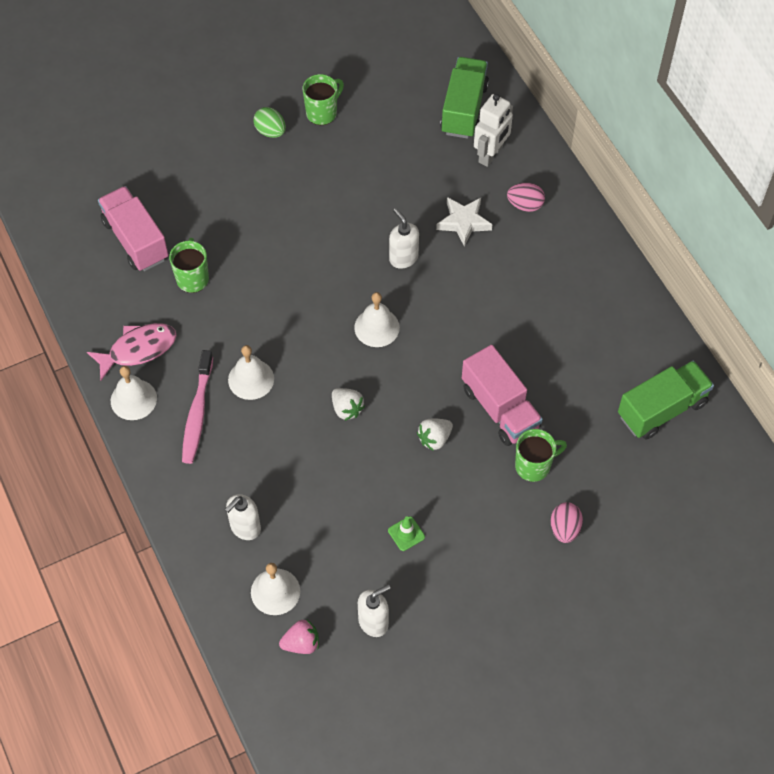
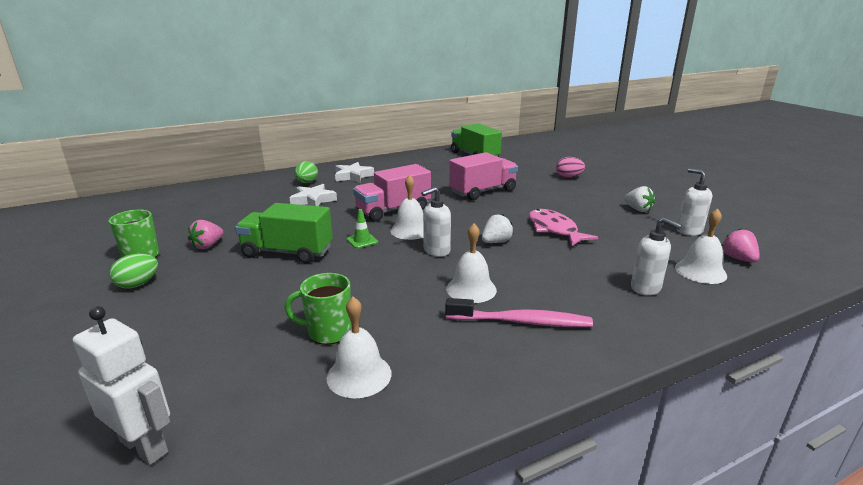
camera: 90 degrees left, 35 degrees down
pink fish [87,323,177,381] -> pink fish moved to [529,209,598,246]
pink truck [98,186,169,271] -> pink truck moved to [353,164,431,221]
white bell [111,366,157,420] -> white bell moved to [327,297,392,398]
green traffic cone [388,516,425,551] -> green traffic cone moved to [347,209,378,248]
white soap dispenser [389,208,419,269] -> white soap dispenser moved to [421,187,451,257]
white strawberry [417,419,453,451] -> white strawberry moved to [624,186,655,212]
green truck [440,57,489,139] -> green truck moved to [235,203,333,264]
white robot [474,94,513,167] -> white robot moved to [73,306,170,465]
pink egg [507,183,545,212] -> green egg [294,161,318,183]
green mug [515,429,567,482] -> none
none -> pink strawberry [188,220,223,250]
none -> white star [335,162,374,183]

